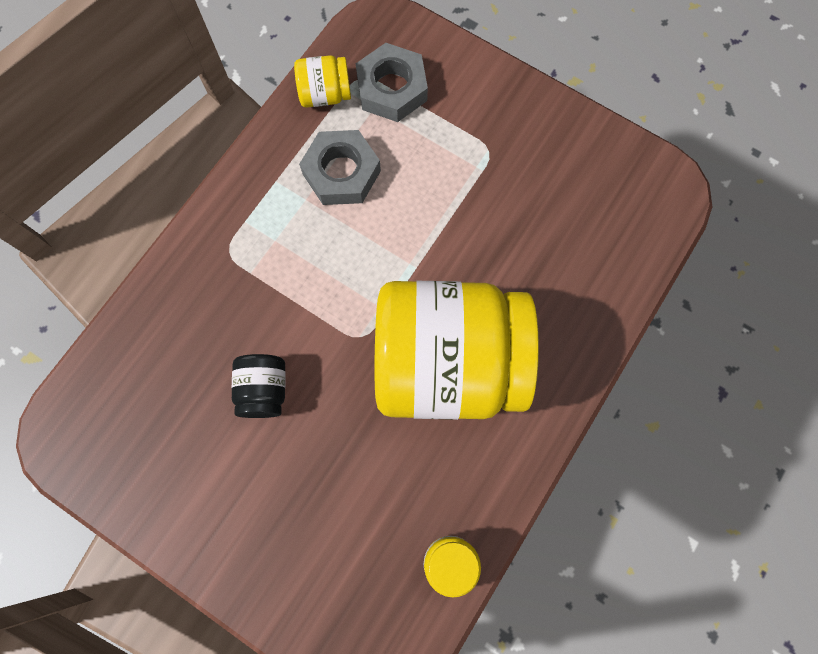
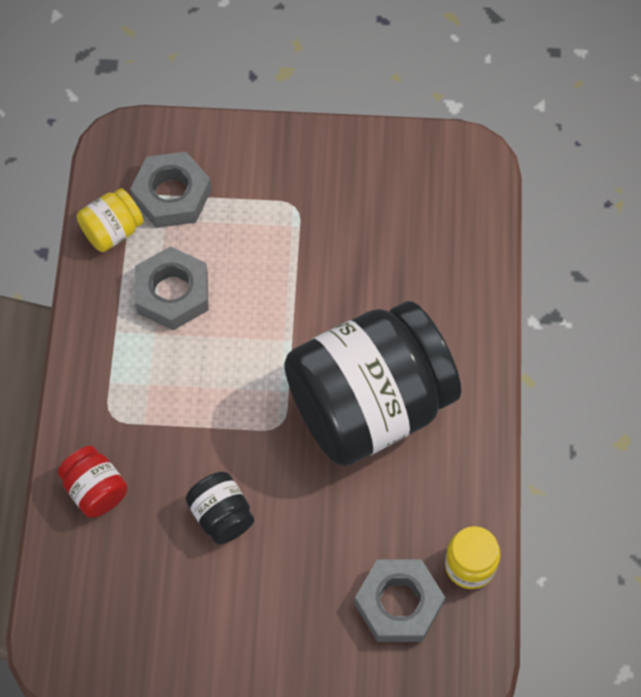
camera: 30 degrees left, 10 degrees down
yellow jar [375,281,539,420] -> black jar [284,301,461,466]
none -> red jar [58,446,128,518]
none -> grey nut [355,559,445,642]

